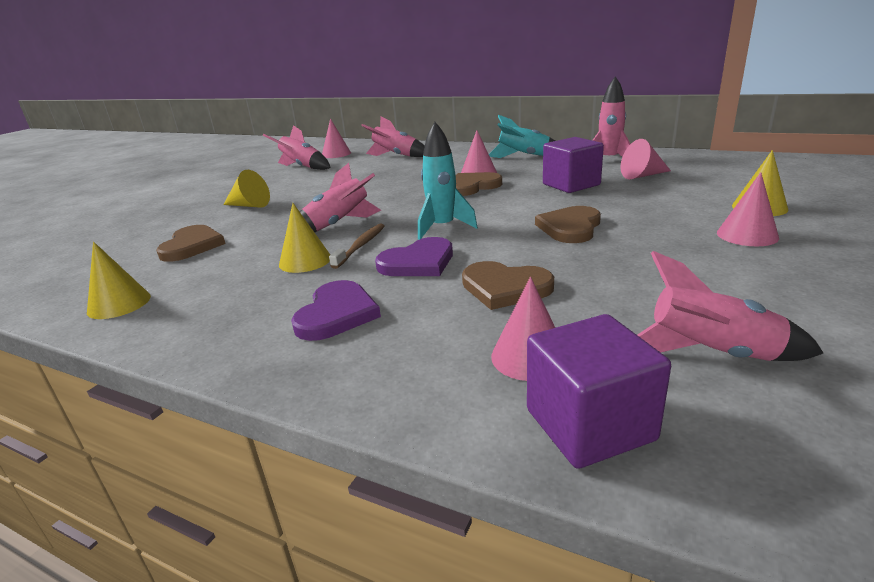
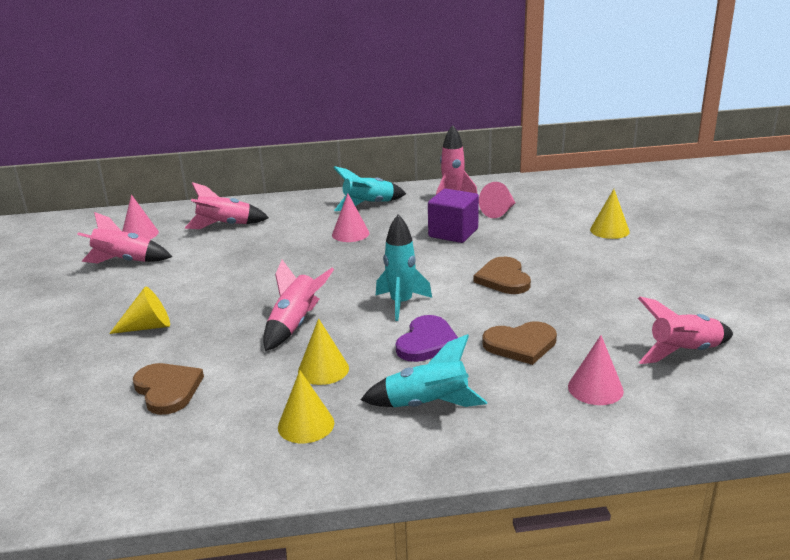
camera: 35 degrees left, 0 degrees up
yellow cone [87,242,151,319] -> yellow cone moved to [278,370,334,443]
purple heart [291,280,381,341] -> turquoise rocket [361,334,487,407]
brown toothbrush [329,223,384,269] -> none
brown heart [456,172,502,196] -> none
purple cube [527,314,671,469] -> none
pink cone [717,172,779,246] -> none

